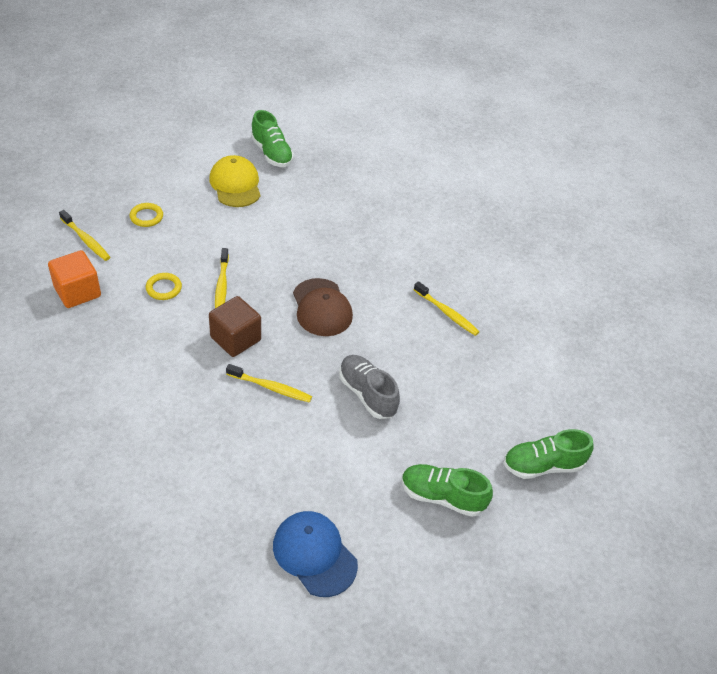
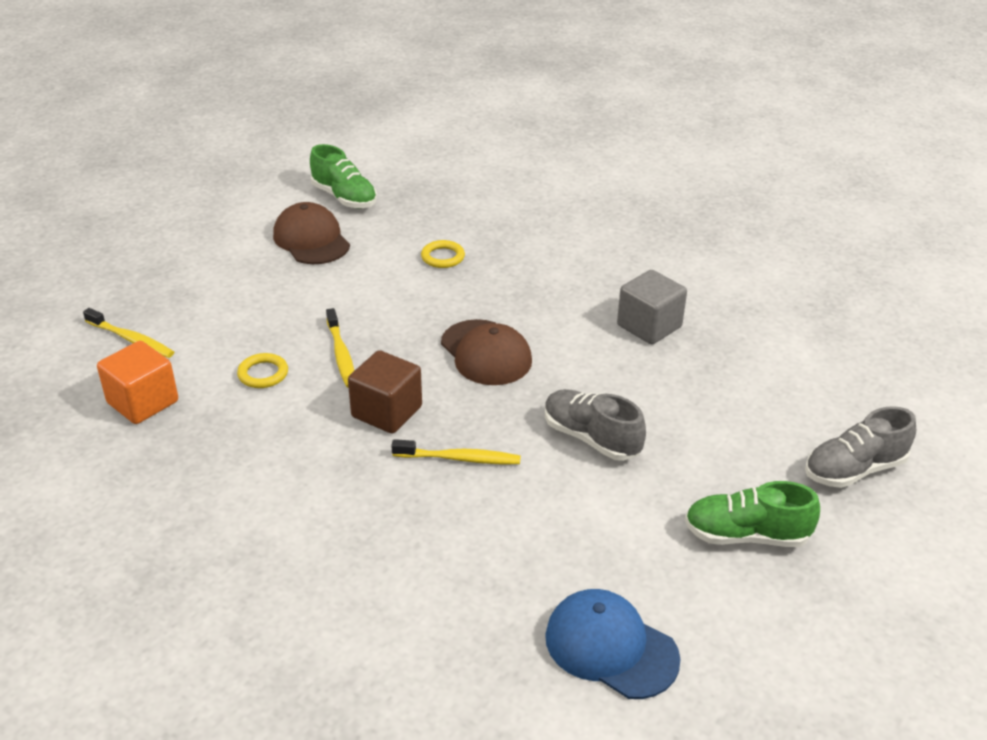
camera: 10 degrees left, 10 degrees down
yellow ring [130,203,163,227] -> yellow ring moved to [421,240,465,268]
yellow cap [209,155,261,207] -> brown cap [273,202,350,264]
yellow toothbrush [414,281,479,336] -> grey cube [617,270,687,344]
green shoe [503,429,594,479] -> grey shoe [805,406,916,488]

